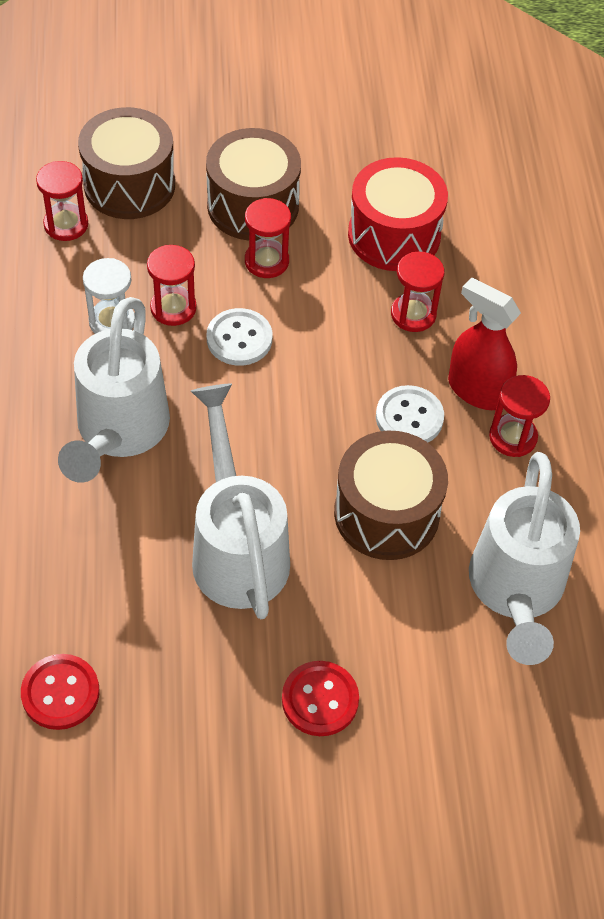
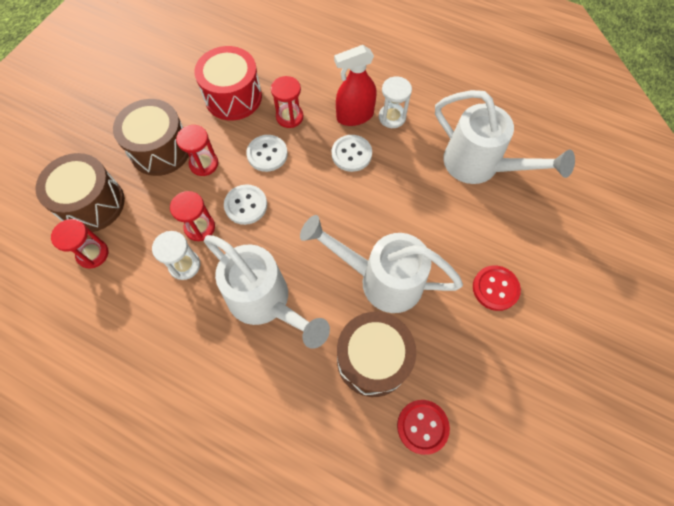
camera: 55 degrees left, 10 degrees up
brown drum [334,431,448,560] -> brown drum moved to [337,312,416,397]
red hourglass [489,375,550,457] -> white hourglass [379,76,412,128]
none -> white button [246,135,288,172]

